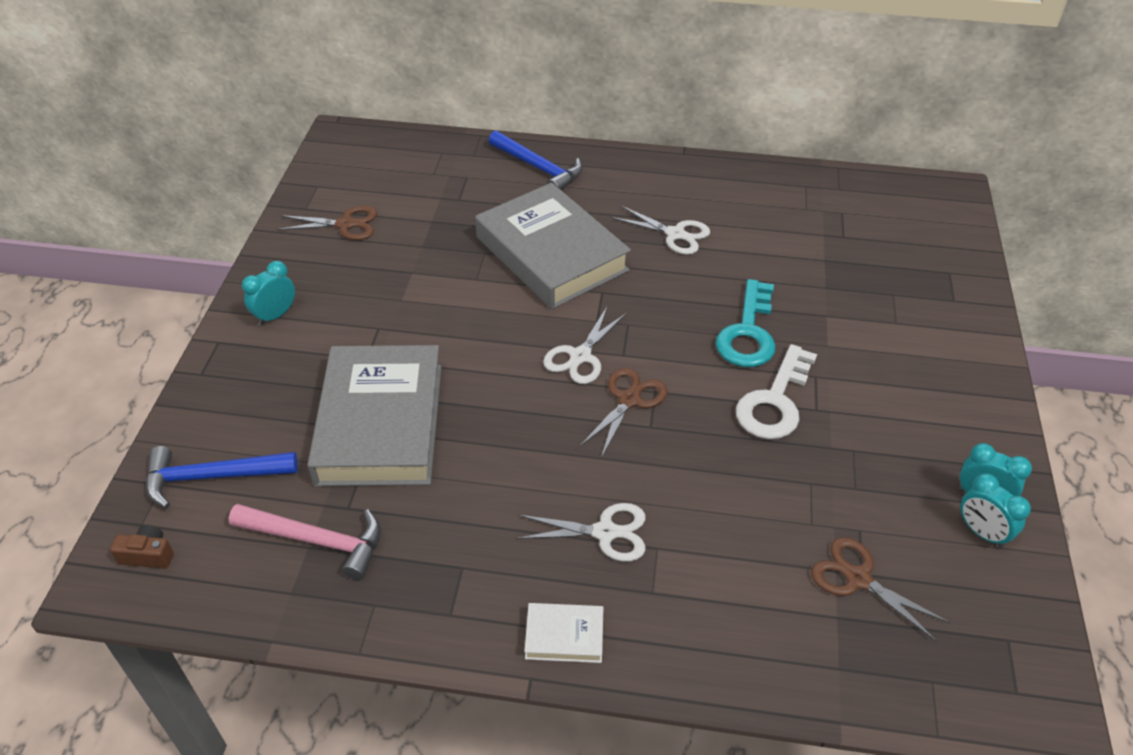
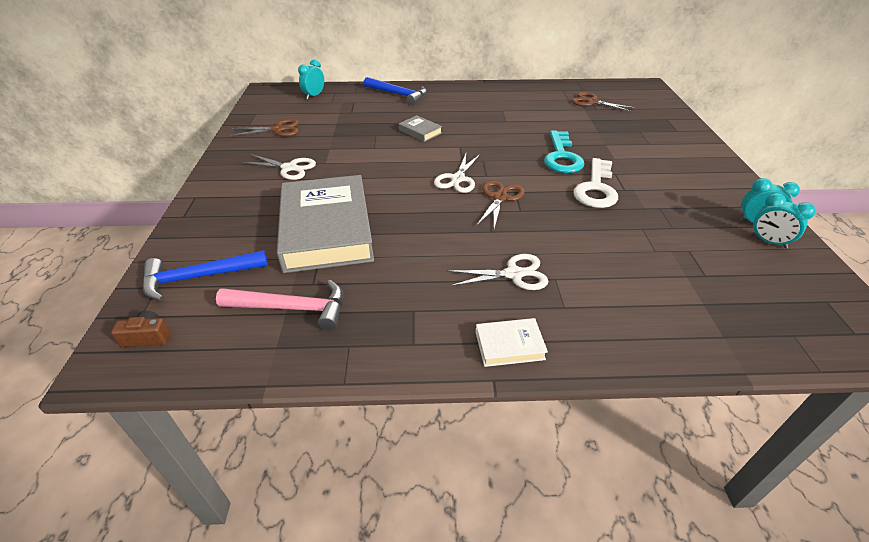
camera: 10 degrees left, 5 degrees down
turquoise clock [242,261,295,326] -> turquoise clock moved to [298,60,324,99]
grey book [475,183,631,309] -> grey book [399,115,442,142], size x0.41
white scissors [611,205,710,255] -> white scissors moved to [241,154,316,180]
brown scissors [811,537,950,642] -> brown scissors moved to [572,92,636,112]

